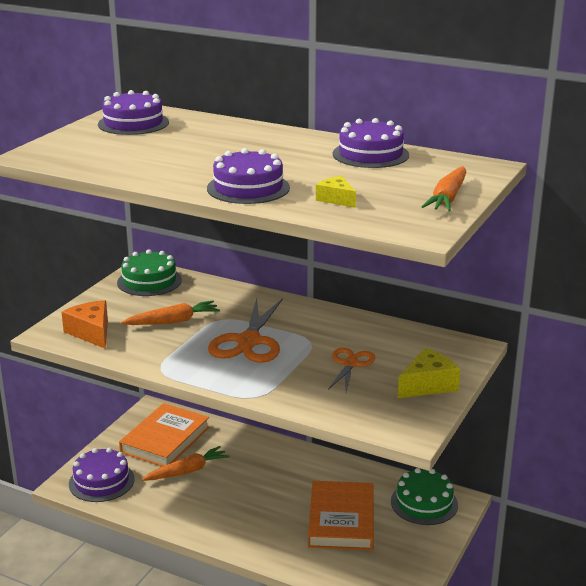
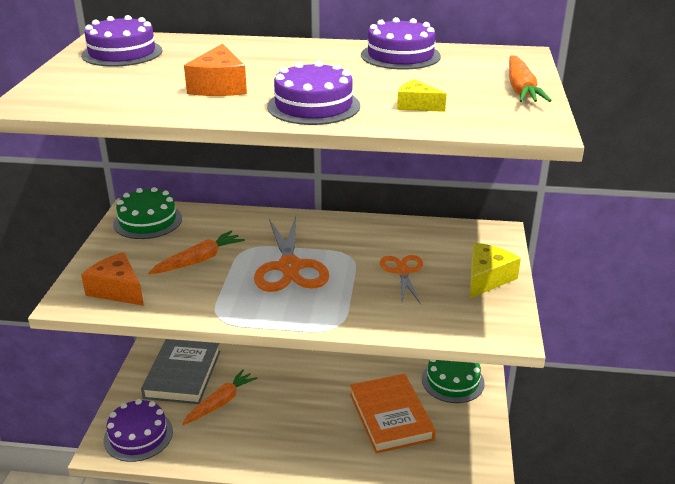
camera: 20 degrees left, 5 degrees up
orange book [119,403,210,467] -> grey book [141,339,220,404]
none -> orange cheese [184,44,247,96]

